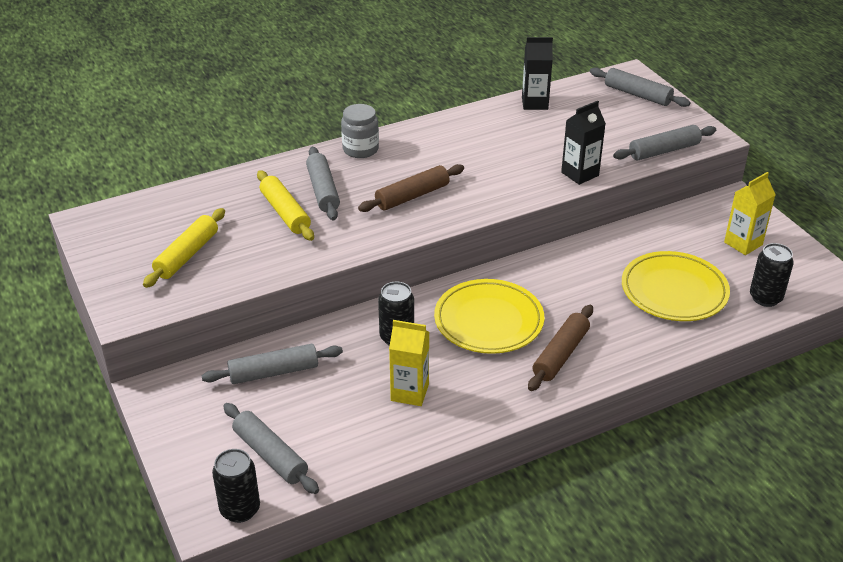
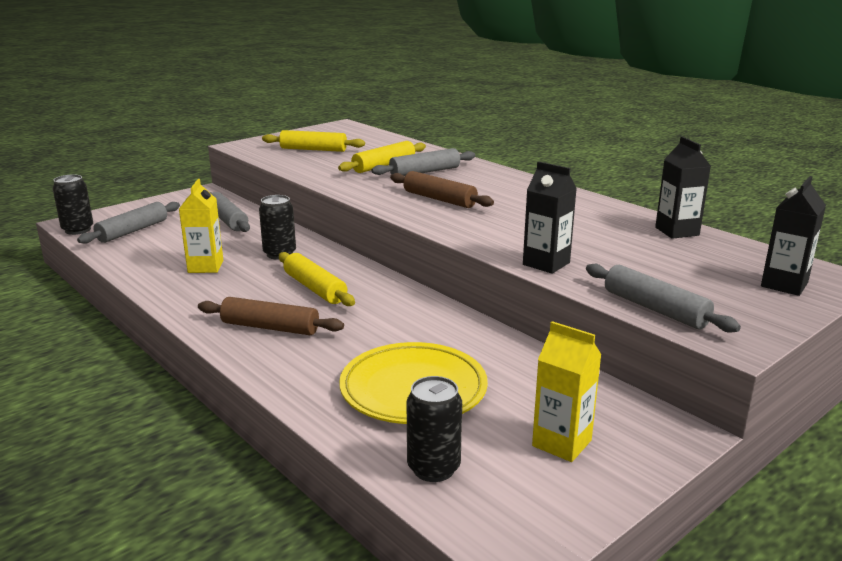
camera: 75 degrees right, 15 degrees down
grey jar [341,104,379,158] -> none
yellow plate [434,279,544,354] -> yellow rolling pin [279,252,355,306]
grey rolling pin [590,68,691,107] -> black carton [761,176,826,296]

